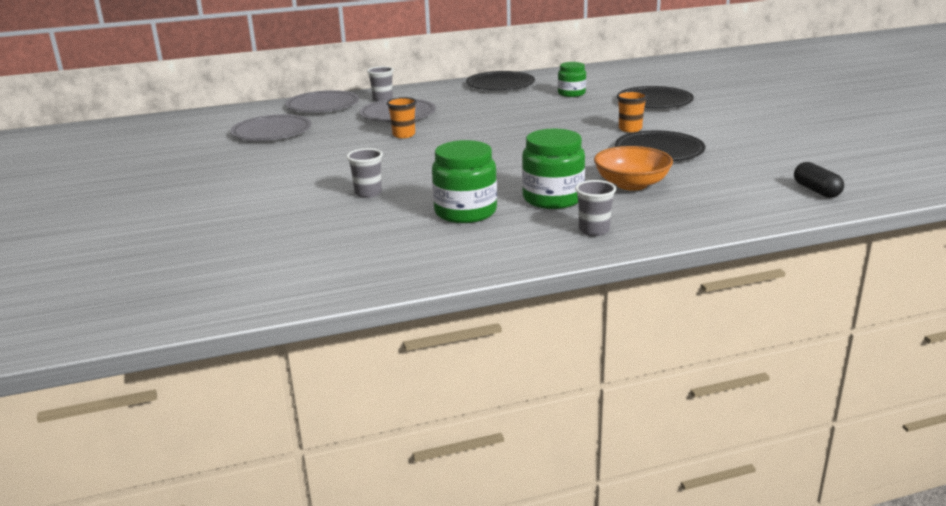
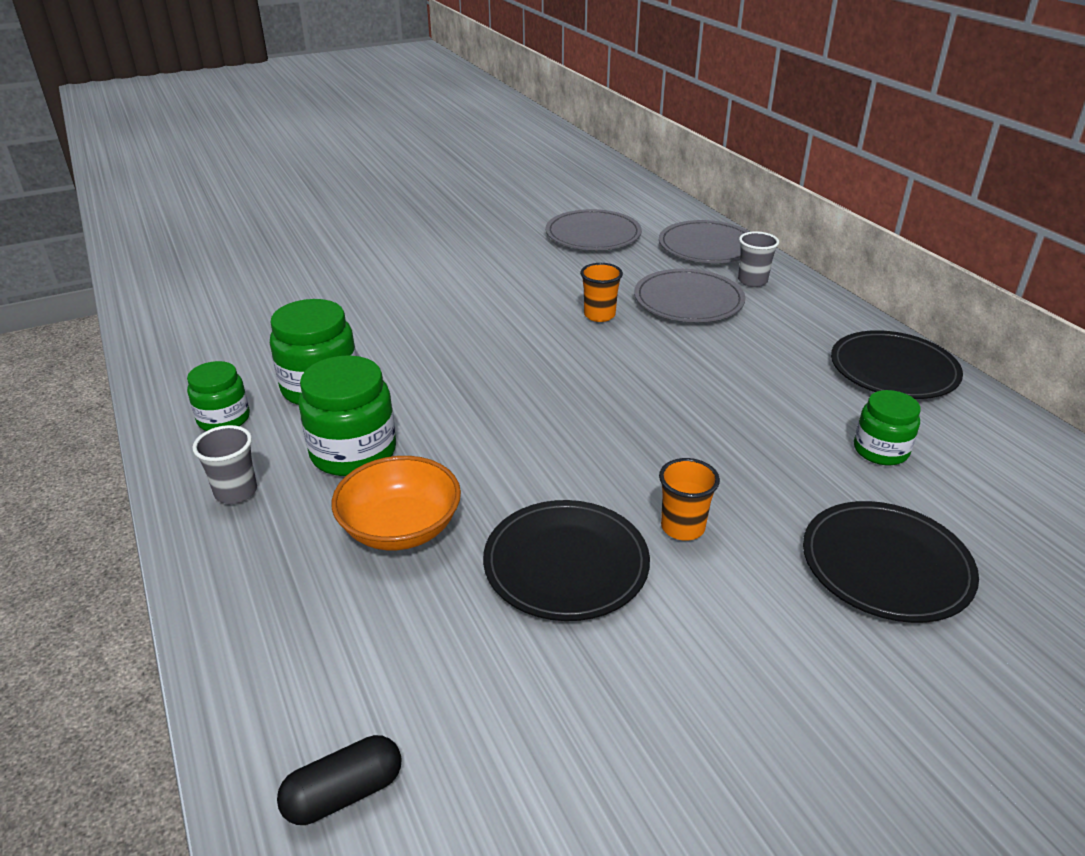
camera: 80 degrees right, 10 degrees up
grey cup [347,148,383,198] -> none
none -> green jar [187,361,250,431]

